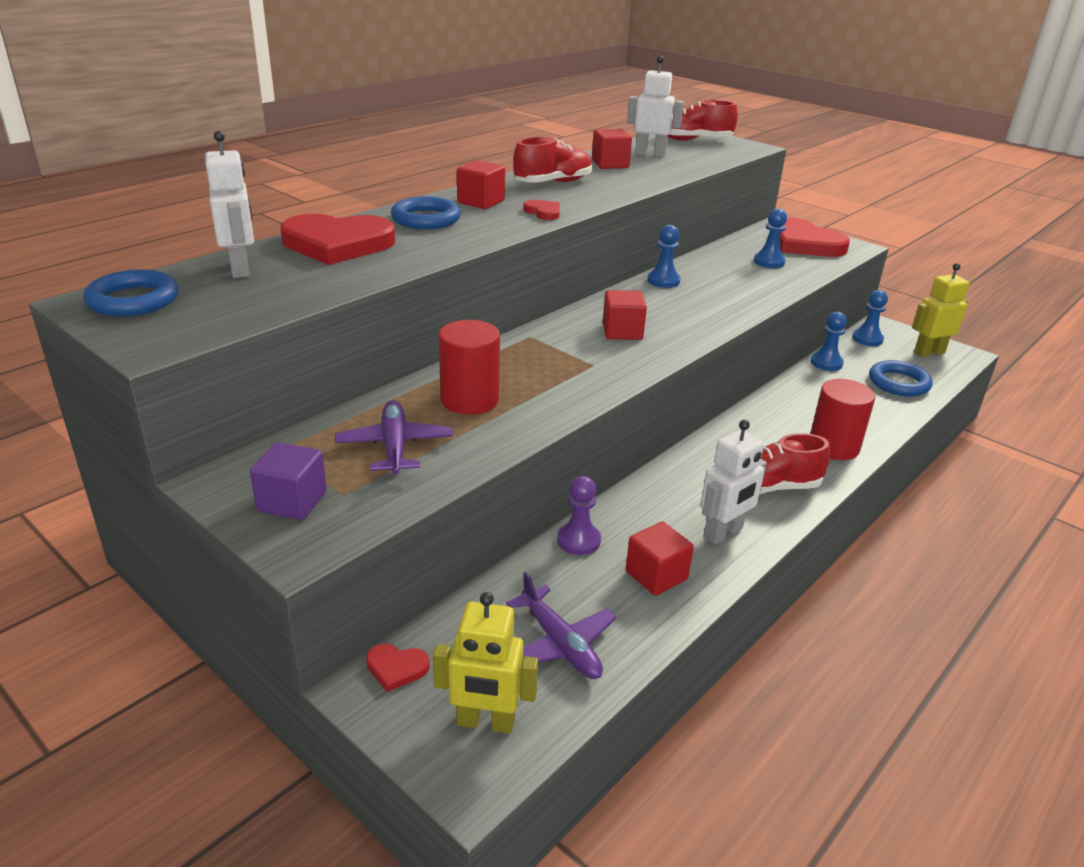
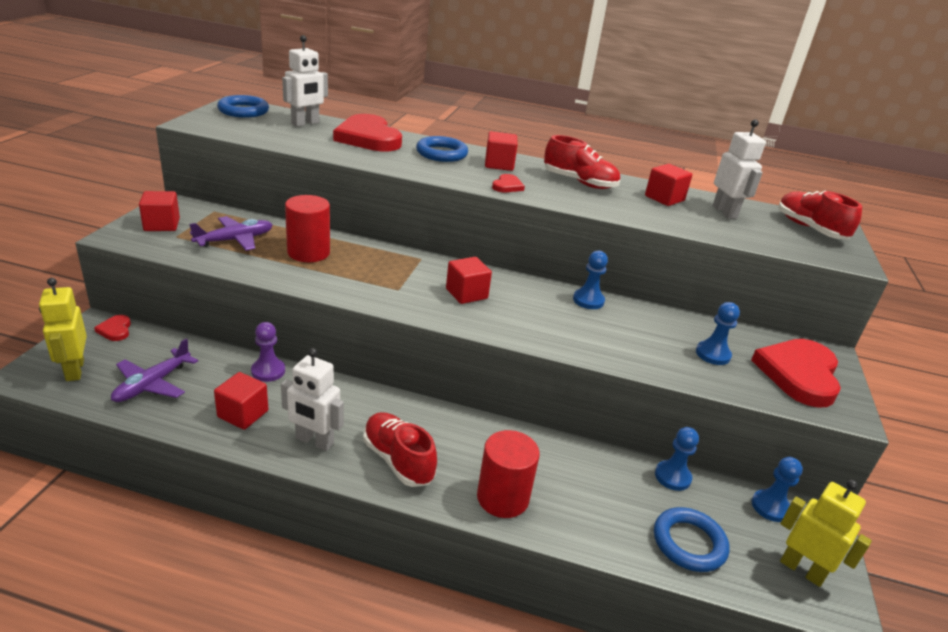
camera: 60 degrees right, 0 degrees up
purple cube [250,442,327,520] -> red cube [139,191,180,231]

